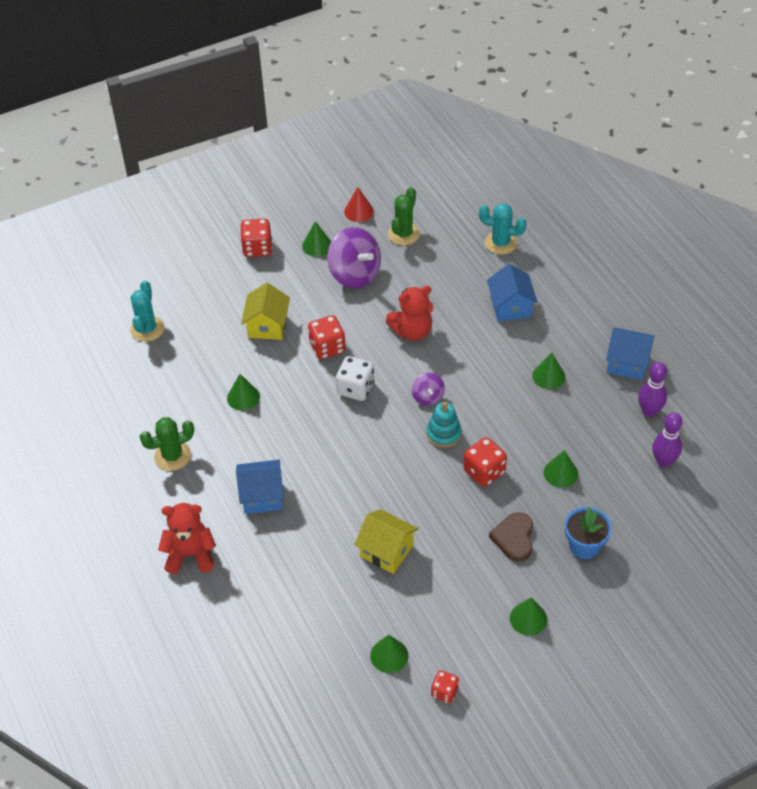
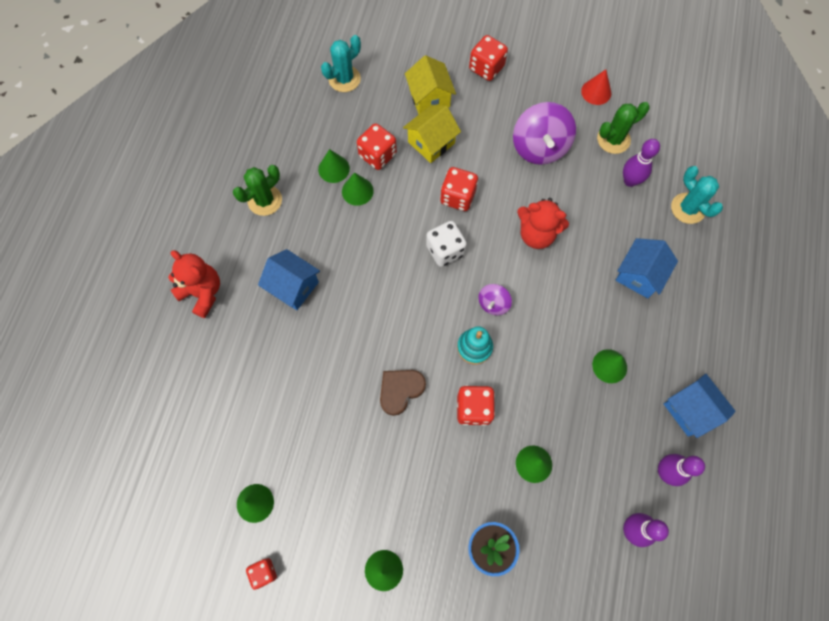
camera: 40 degrees right, 20 degrees up
green cactus [140,417,194,471] -> green cactus turned 60 degrees counterclockwise [233,165,282,216]
green cone [302,221,331,257] -> green cone moved to [318,149,350,183]
yellow house [354,509,418,574] -> yellow house moved to [405,55,456,114]
brown heart [489,512,533,562] -> brown heart moved to [380,370,426,416]
none -> red dice [357,123,397,170]
none -> purple bowling pin [623,139,660,187]

